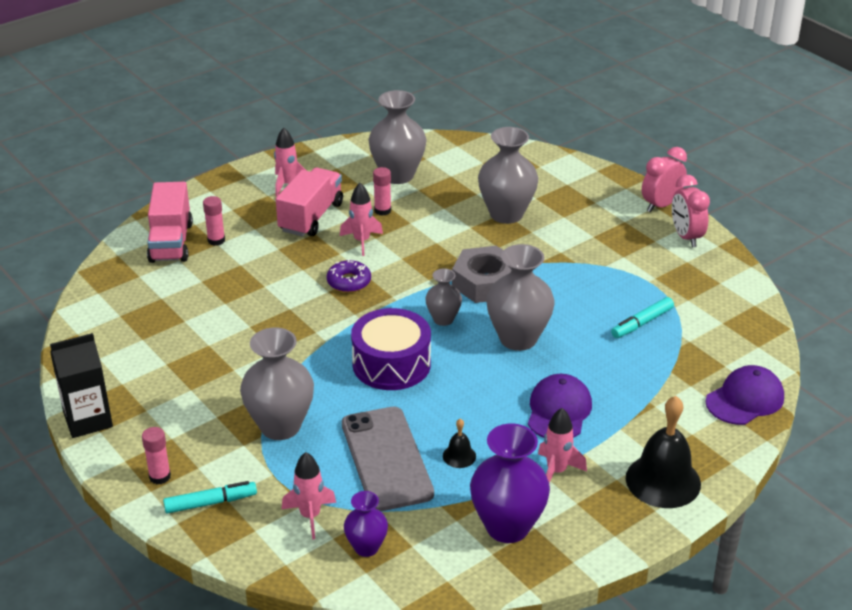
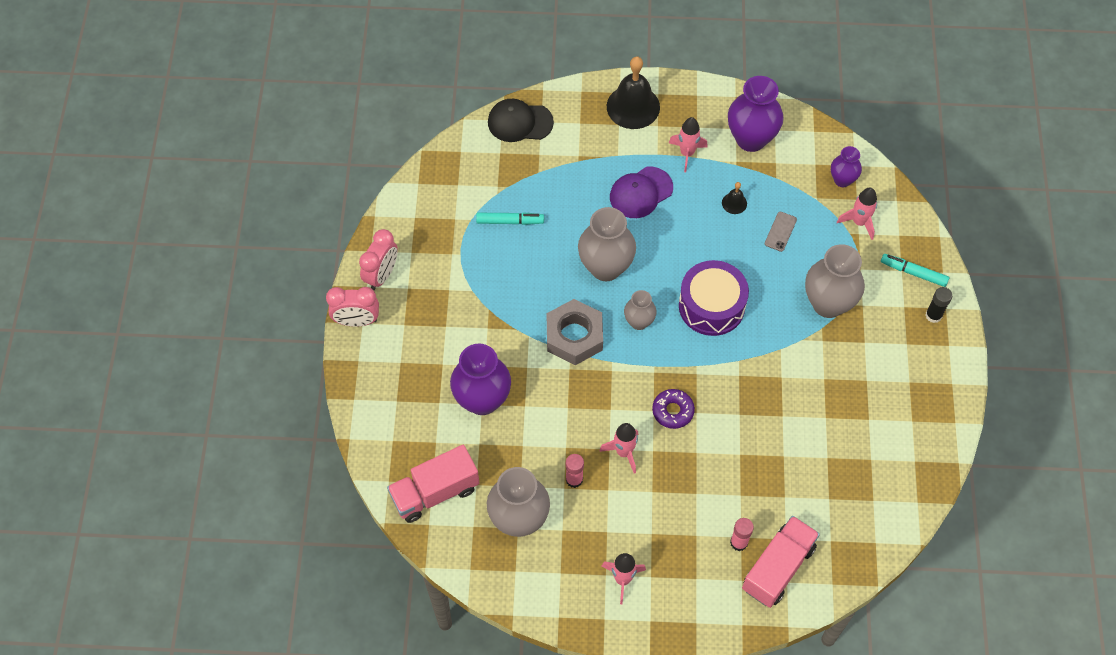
camera: 140 degrees left, 25 degrees up
black carton [50,333,113,438] -> none
pink glue stick [142,427,171,484] -> black glue stick [925,287,952,323]
pink truck [276,168,343,237] -> pink truck moved to [387,445,479,523]
grey phone [342,407,434,511] -> grey phone [765,212,797,252], size x0.41
grey vase [478,127,538,224] -> purple vase [450,344,511,415]
purple cap [705,365,784,425] -> black cap [488,99,554,142]

